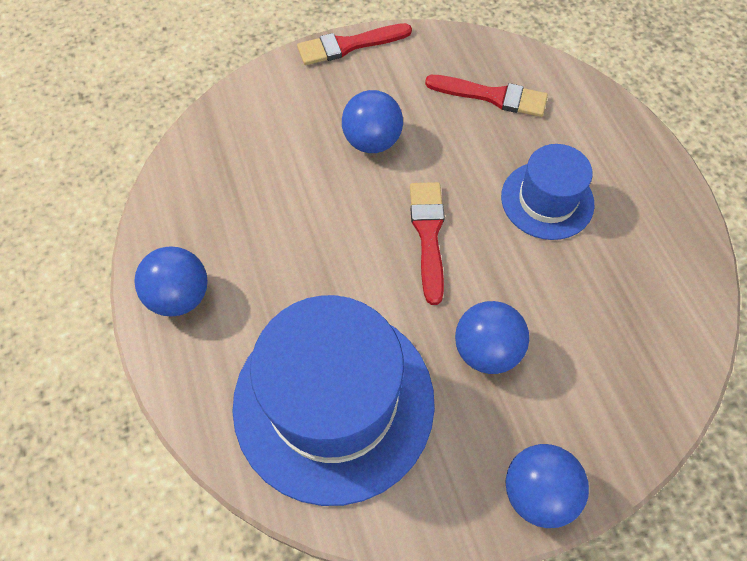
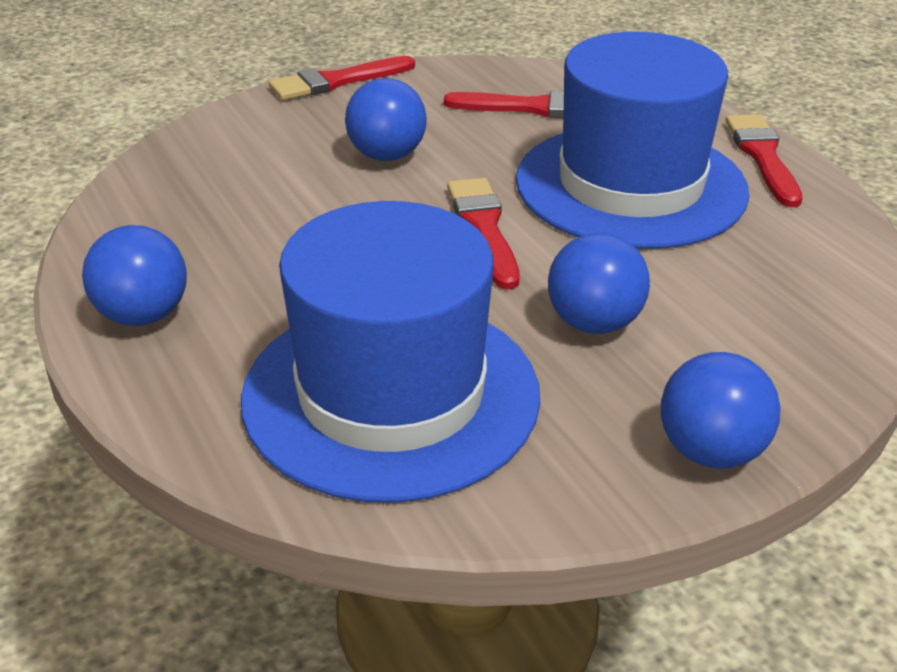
camera: 10 degrees left, 25 degrees down
blue hat [501,144,594,240] -> blue hat [516,32,749,249], size x1.87
none -> red brush [726,114,802,207]

